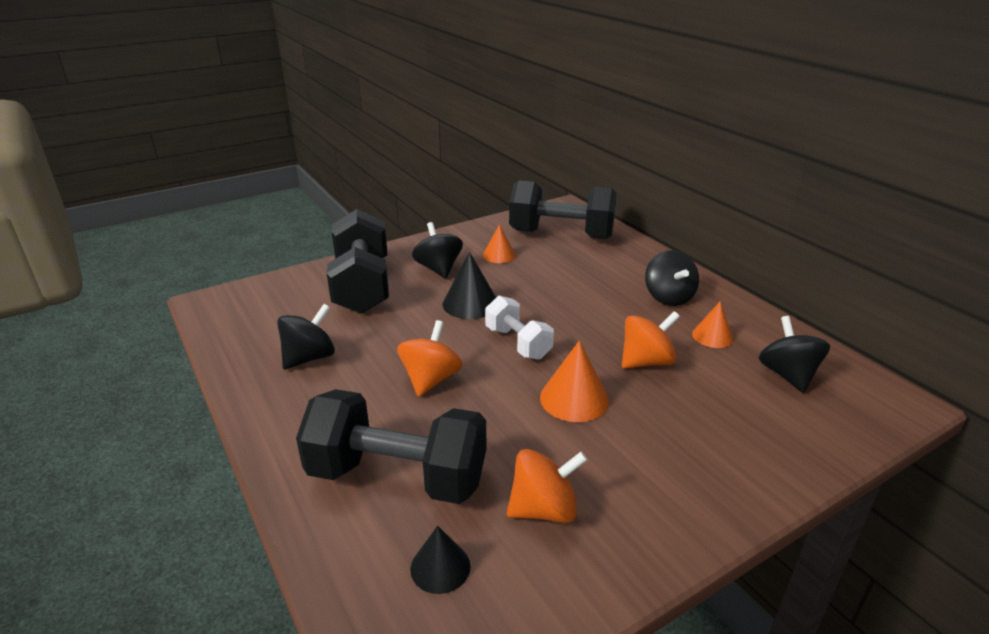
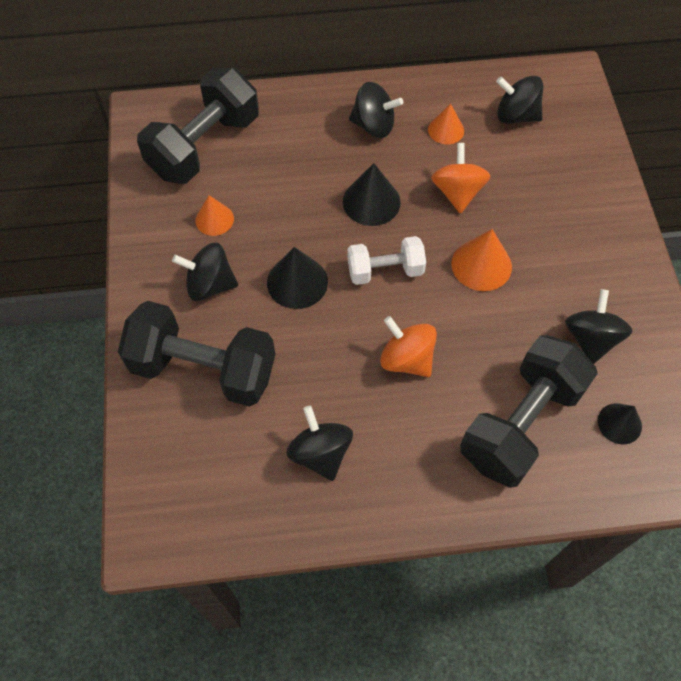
camera: 65 degrees left, 30 degrees up
orange spinning top [507,449,588,523] -> black spinning top [565,289,632,364]
none -> black cone [343,163,401,226]

